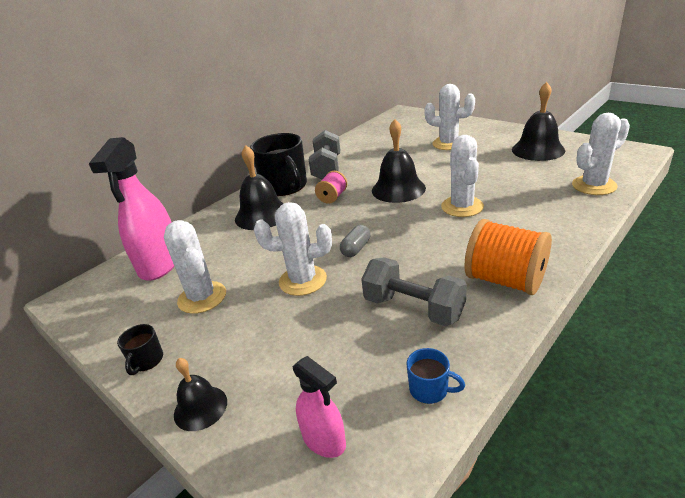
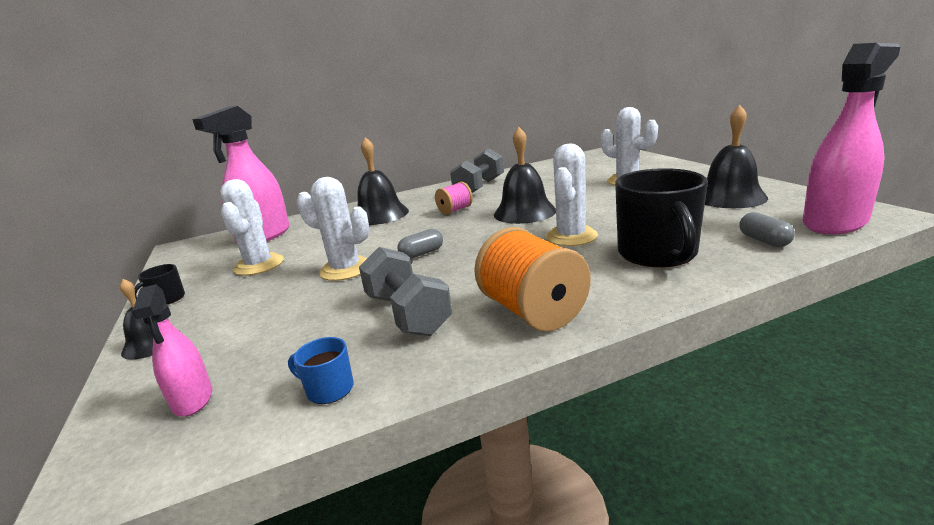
camera: 25 degrees right, 10 degrees down
black mug [250,133,307,196] -> black mug moved to [615,168,708,267]
blue mug [407,348,465,404] -> blue mug turned 150 degrees clockwise [288,337,354,404]
white cactus [572,113,630,195] -> grey capsule [739,212,795,247]
none -> pink spray bottle [802,43,900,234]

